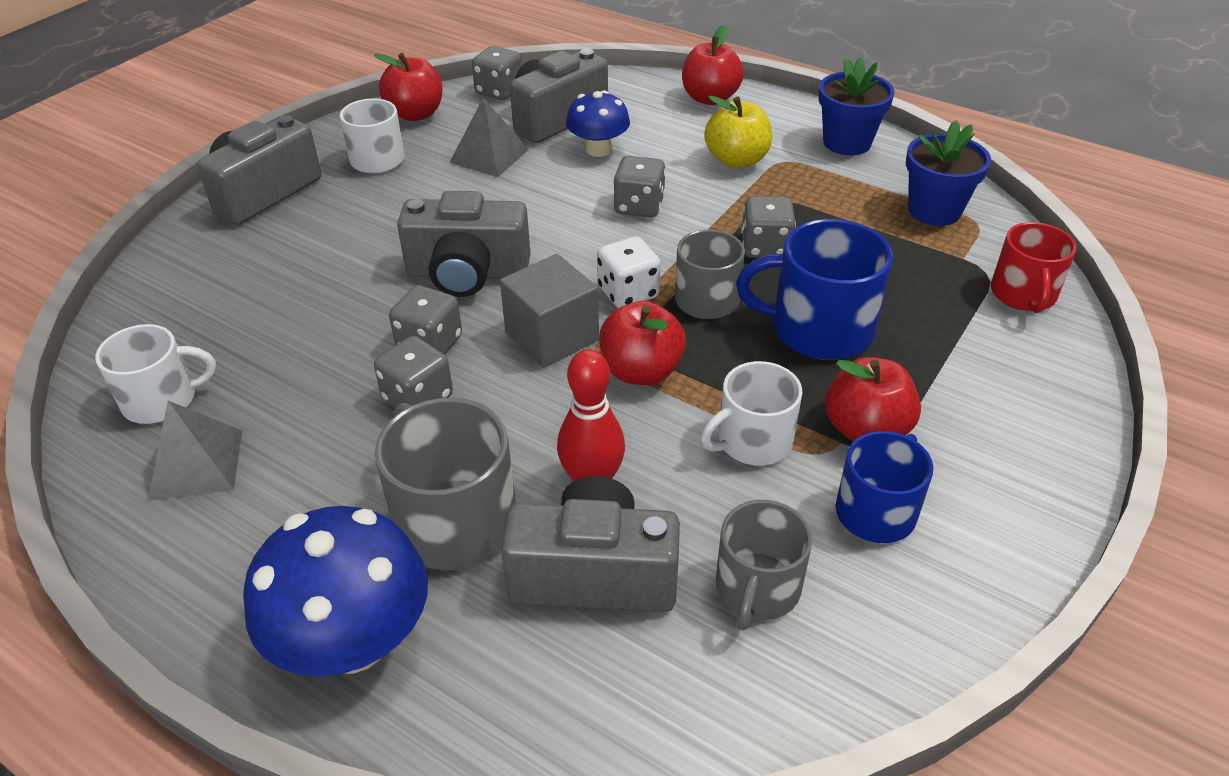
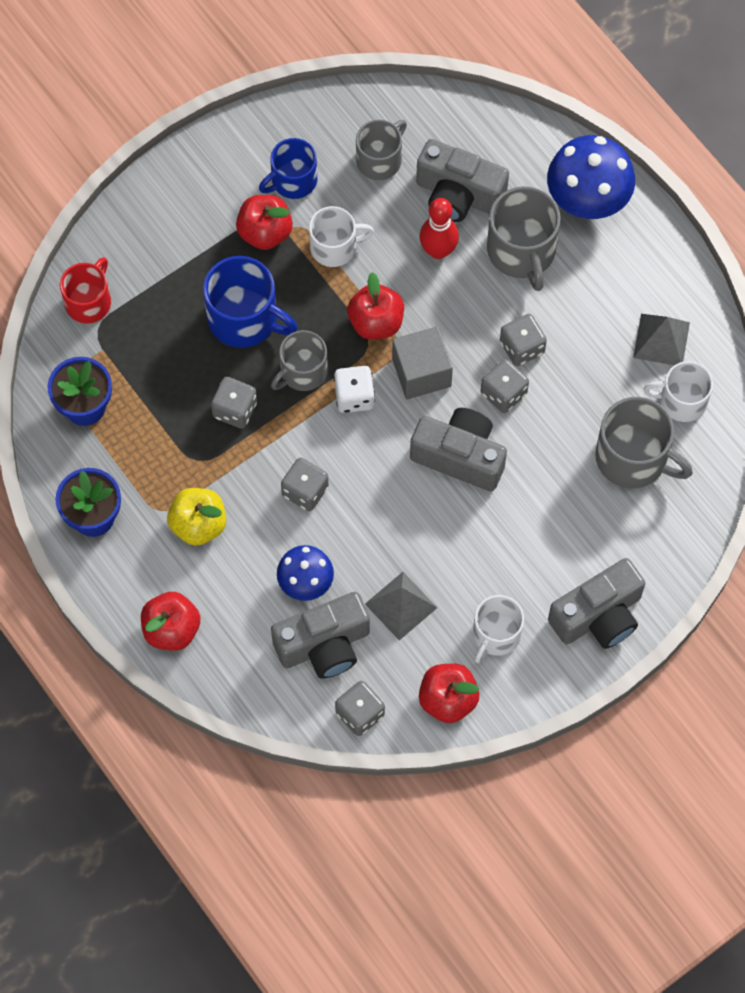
camera: 160 degrees left, 25 degrees up
none -> grey mug [595,397,693,489]

